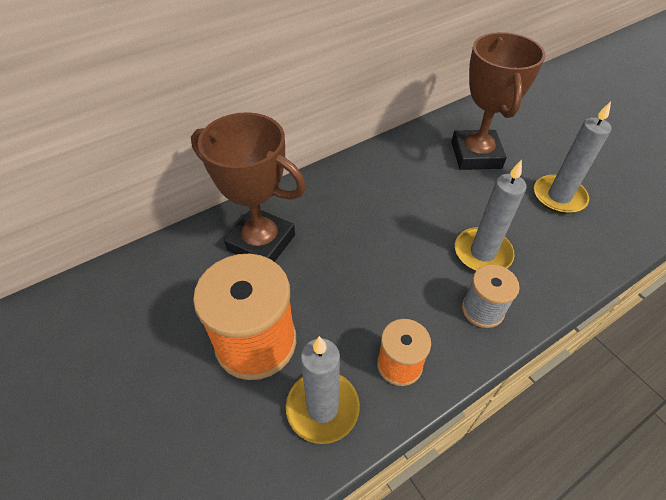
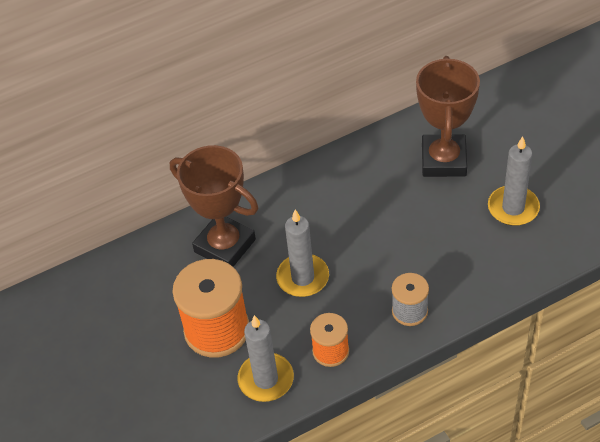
camera: 10 degrees right, 0 degrees up
grey candle [455,160,527,271] -> grey candle moved to [276,209,329,297]

